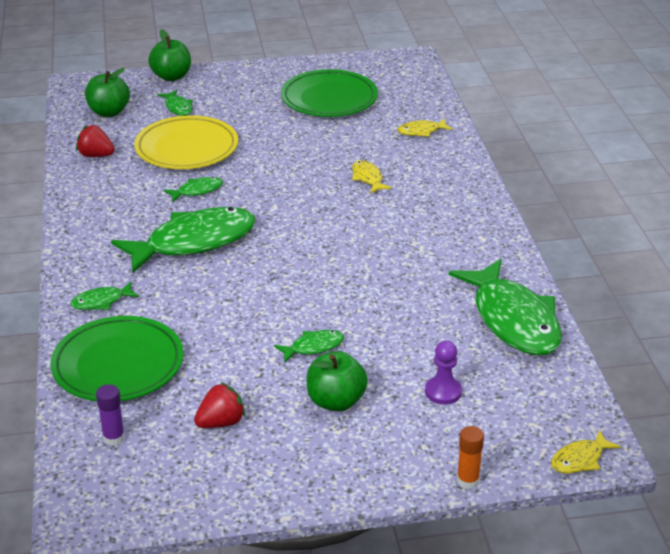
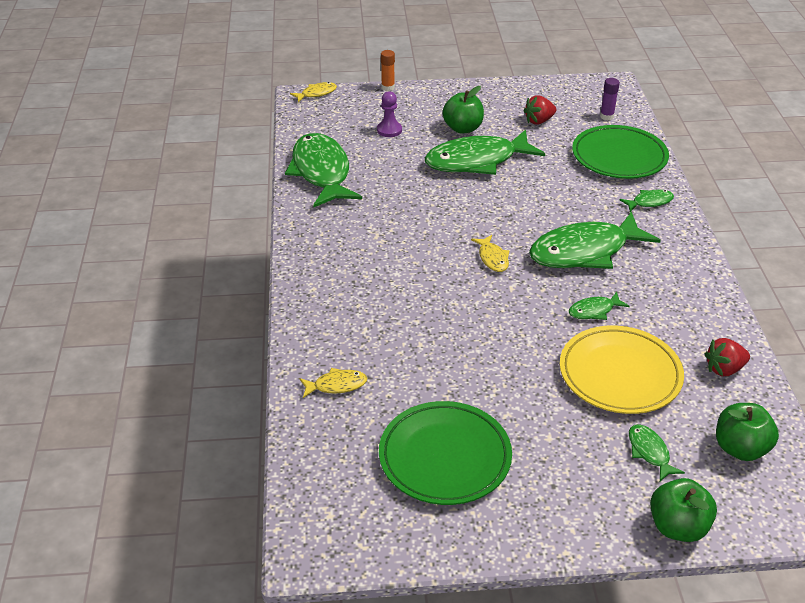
camera: 175 degrees left, 5 degrees up
red strawberry [76,125,115,157] -> red strawberry turned 135 degrees clockwise [705,338,750,376]
green fish [274,330,344,362] -> green fish [425,130,545,175], size x2.29
yellow fish [352,160,392,194] -> yellow fish moved to [471,235,509,272]

